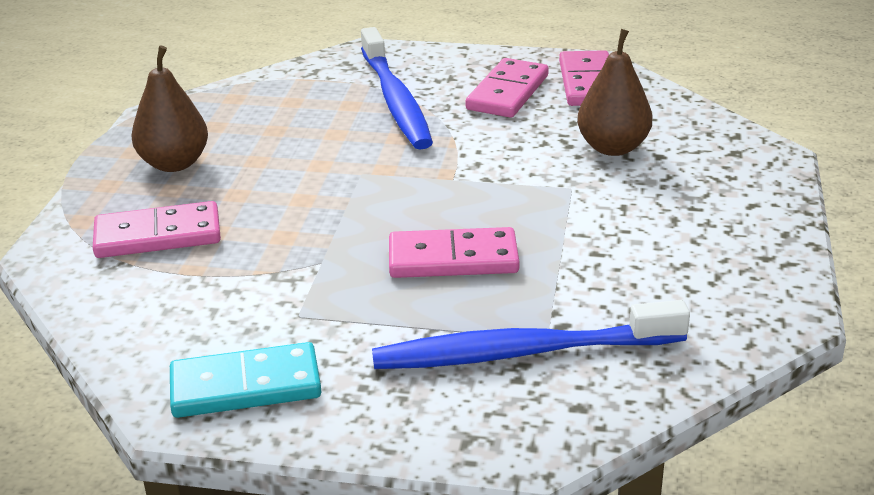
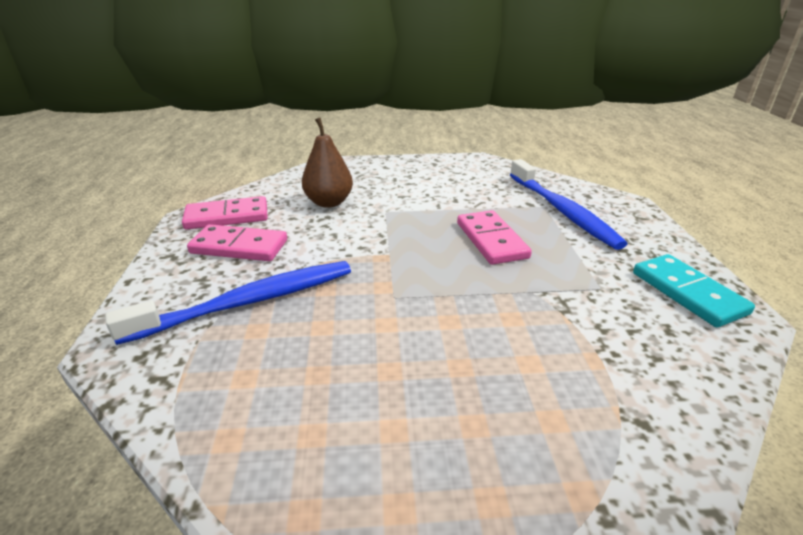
camera: 105 degrees left, 0 degrees up
pink domino [93,201,221,258] -> none
brown pear [131,45,208,172] -> none

